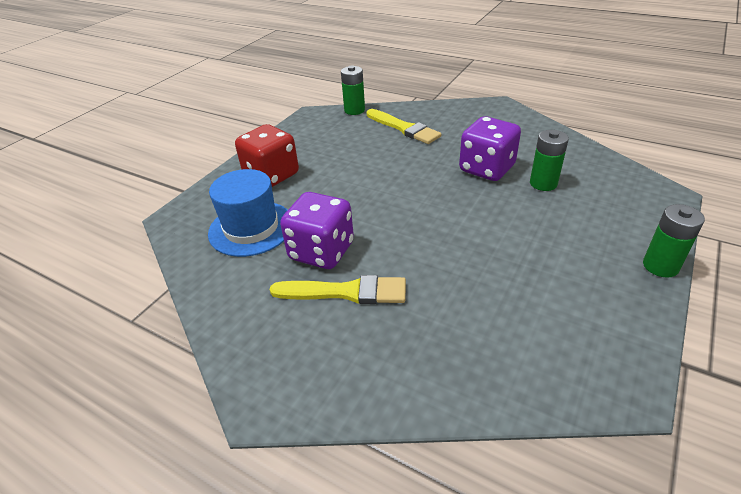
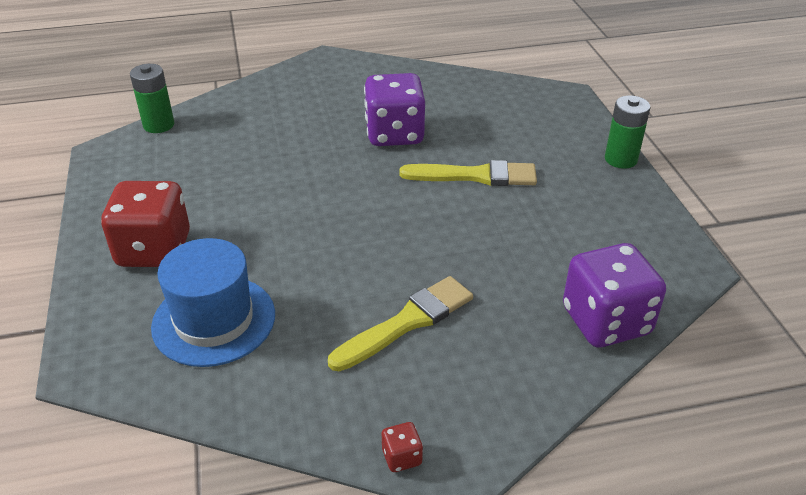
camera: 45 degrees left, 0 degrees up
purple dice [280,192,354,269] -> purple dice moved to [563,243,666,347]
yellow brush [367,109,441,144] -> yellow brush moved to [399,160,537,186]
green battery [530,130,569,191] -> none
none -> red dice [382,422,423,472]

